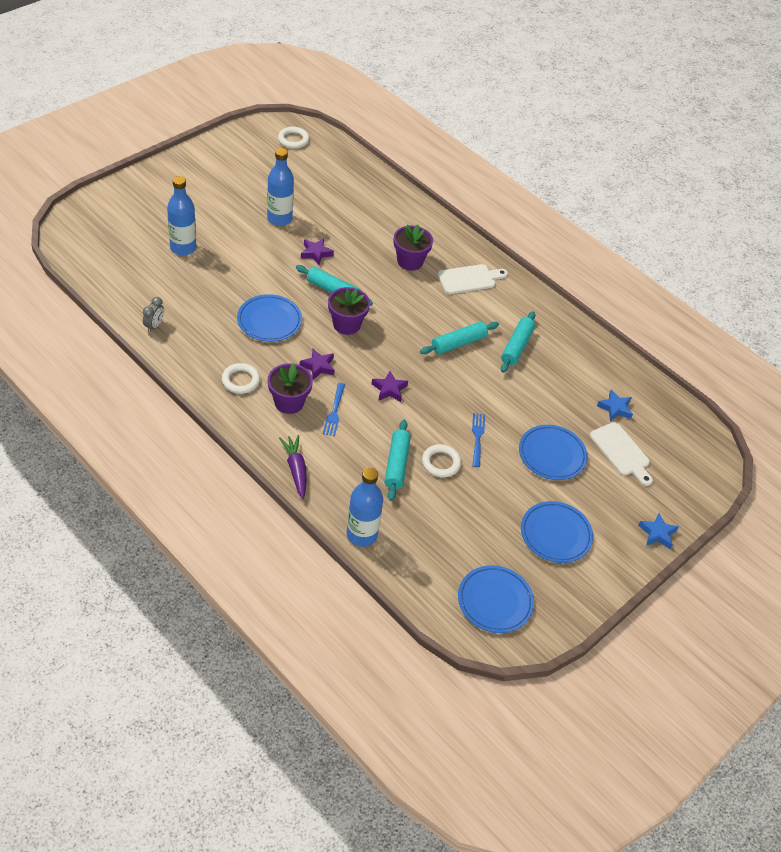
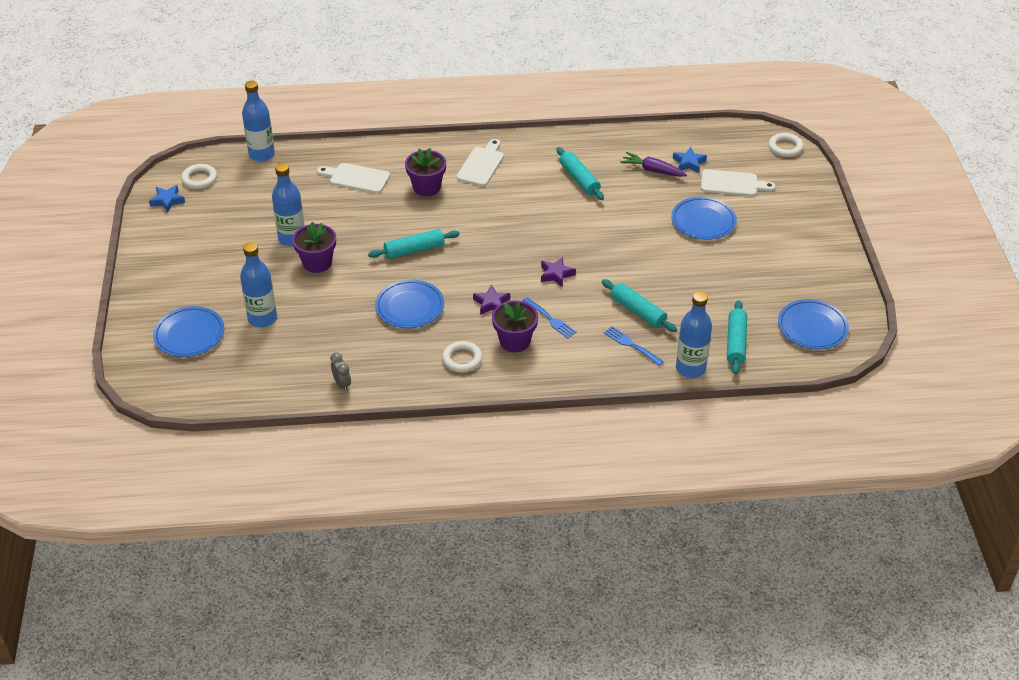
camera: 45 degrees left, 5 degrees down
purple carrot [279,435,307,499] -> purple carrot moved to [620,152,687,177]
purple star [301,238,334,265] -> none
purple flower pot [328,287,370,335] -> purple flower pot moved to [292,222,336,273]
turquoise rolling pin [420,321,499,354] -> turquoise rolling pin moved to [727,300,747,374]
white ring [422,444,461,478] -> white ring moved to [769,133,804,157]
blue fork [472,413,485,467] -> blue fork moved to [604,326,664,366]
blue plate [521,501,593,563] -> blue plate moved to [153,306,224,357]
blue star [638,513,679,549] -> blue star moved to [149,185,185,213]
none -> blue bottle [242,81,275,162]
none -> white cutting board [317,163,390,193]

